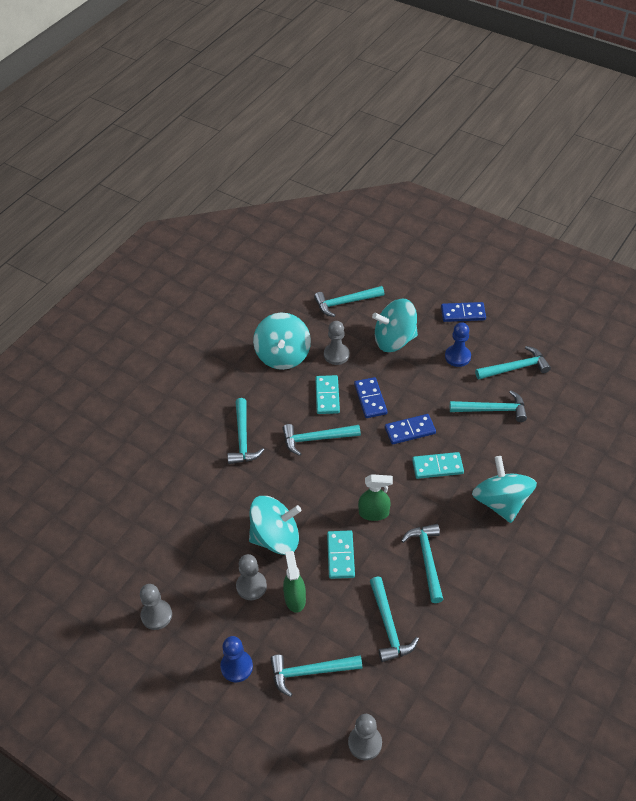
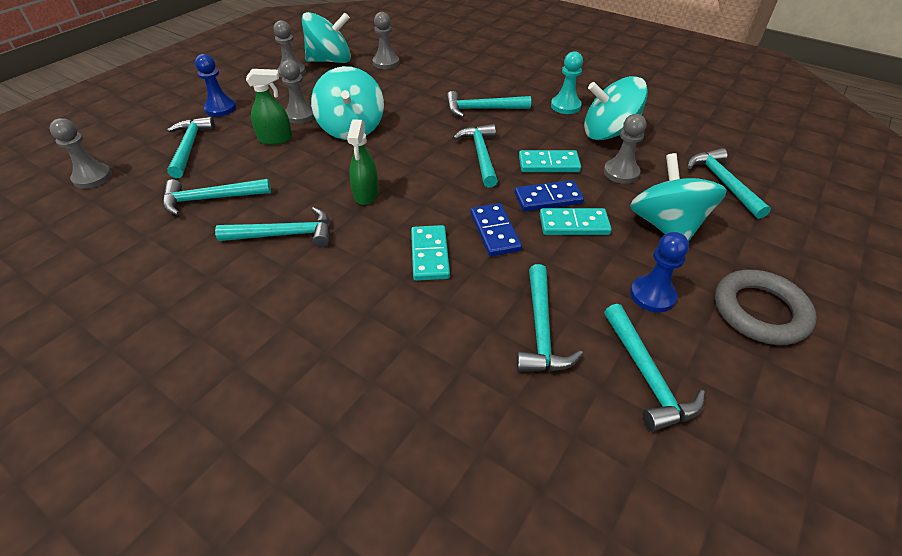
camera: 90 degrees right, 5 degrees down
turquoise domino [327,530,355,579] -> turquoise domino moved to [540,208,612,235]
blue domino [441,302,486,322] -> grey ring [715,270,817,345]
turquoise spinning top [472,456,537,523] -> turquoise spinning top moved to [302,12,351,63]
none -> grey pawn [373,12,399,69]
none -> turquoise pawn [551,51,583,114]

